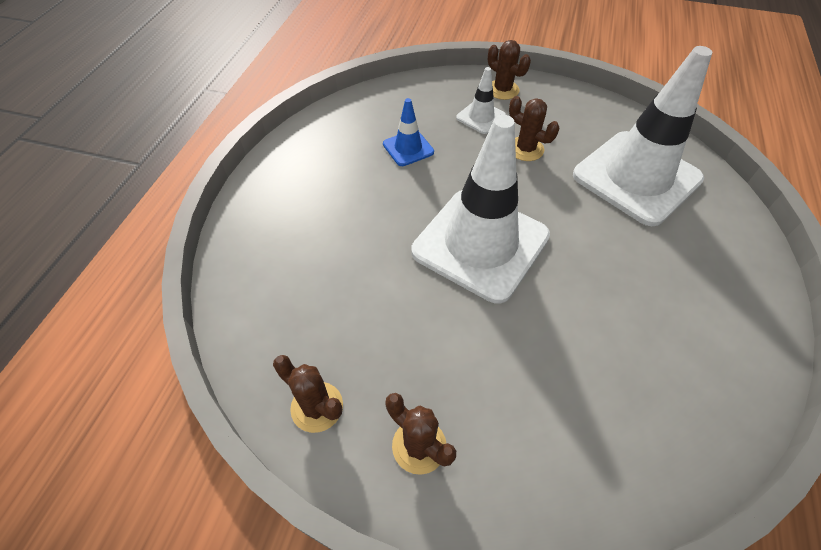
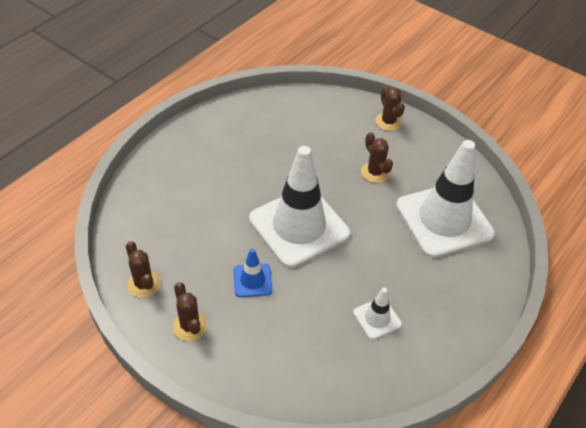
camera: 20 degrees right, 5 degrees down
blue traffic cone [383,98,434,166] -> blue traffic cone moved to [234,248,272,297]
white traffic cone [456,67,506,134] -> white traffic cone moved to [353,287,402,340]

